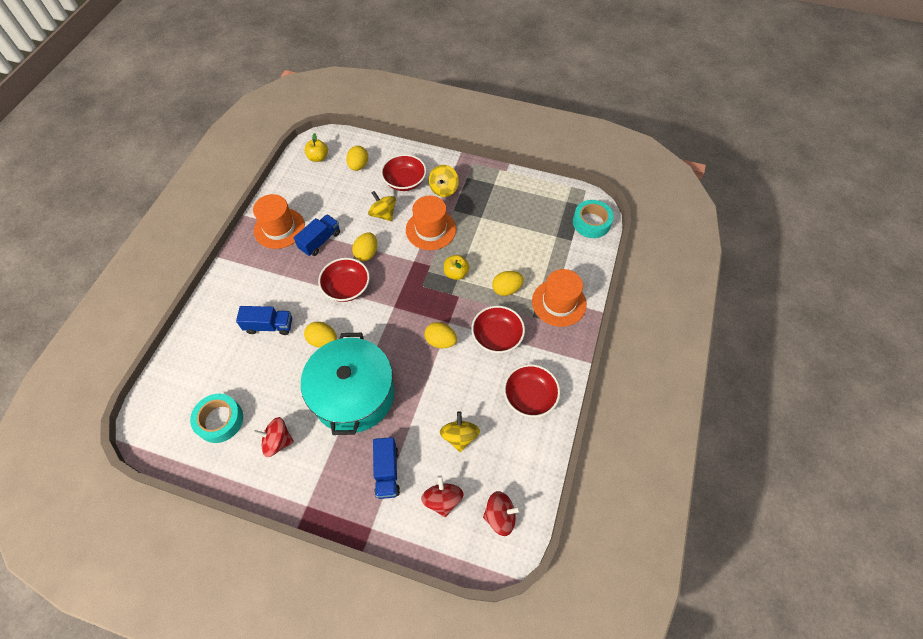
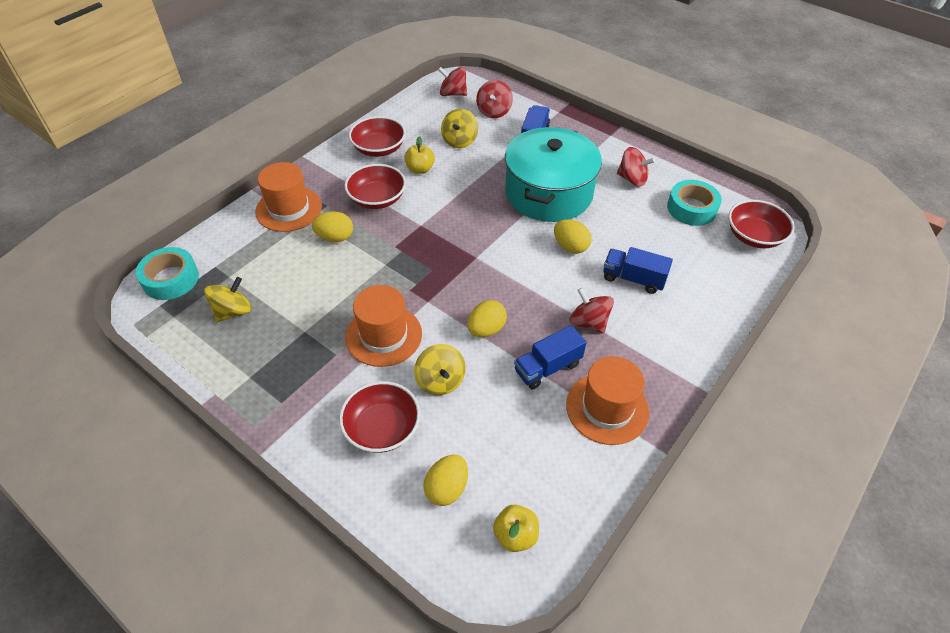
camera: 160 degrees left, 10 degrees down
red bowl [318,258,370,302] -> red bowl moved to [728,200,794,248]
yellow egg [425,322,457,348] -> none
yellow spinning top [429,165,459,197] -> yellow spinning top moved to [204,277,251,322]
yellow apple [444,255,469,280] -> yellow apple moved to [405,136,435,174]
none -> red spinning top [569,288,614,334]

